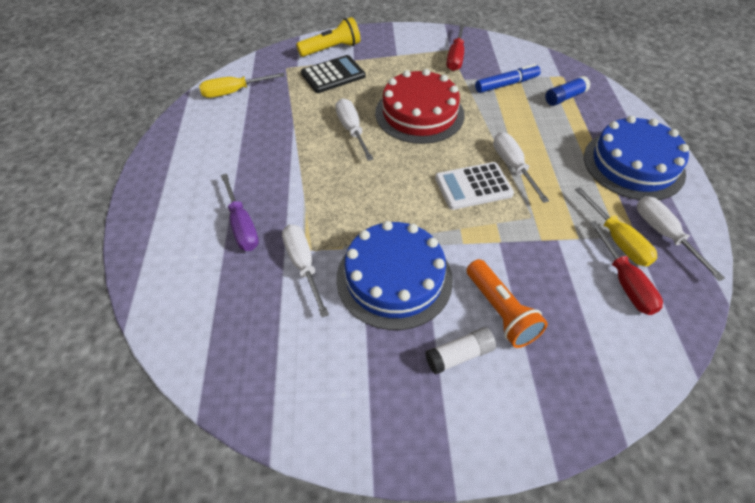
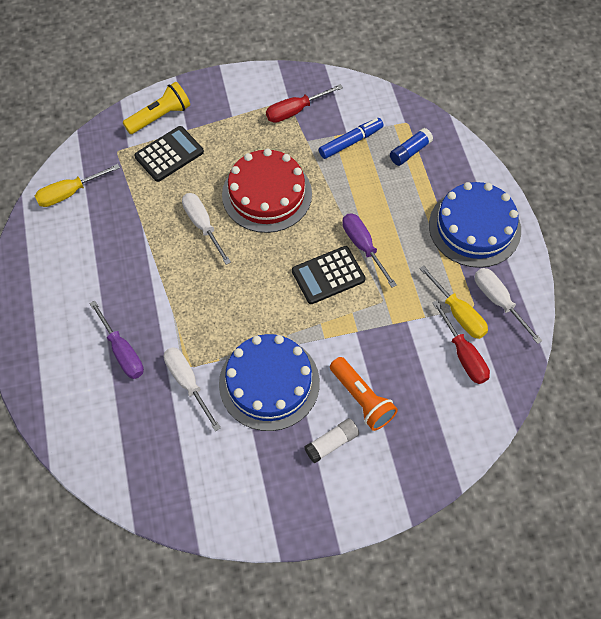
camera: 10 degrees left, 10 degrees up
white calculator [435,162,514,210] -> black calculator [292,246,366,304]
red screwdriver [446,24,465,71] -> red screwdriver turned 60 degrees clockwise [266,84,343,123]
white screwdriver [493,132,549,203] -> purple screwdriver [342,213,397,287]

